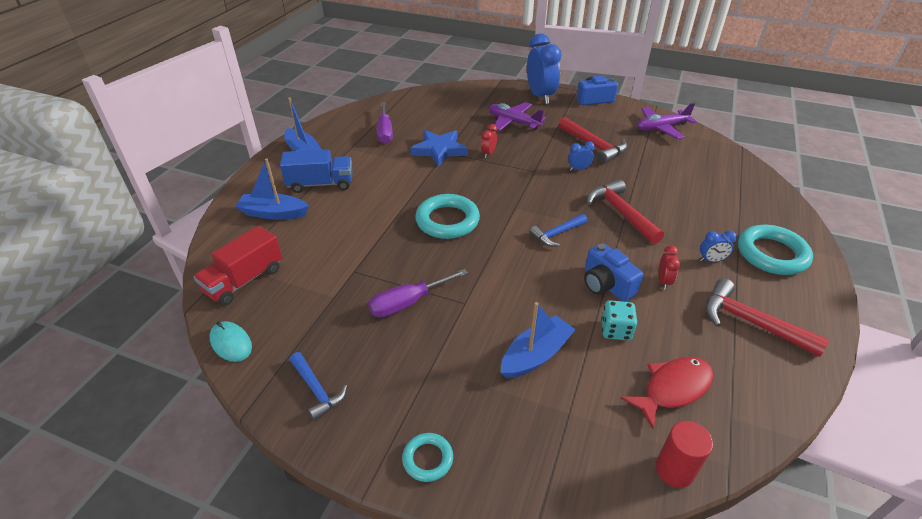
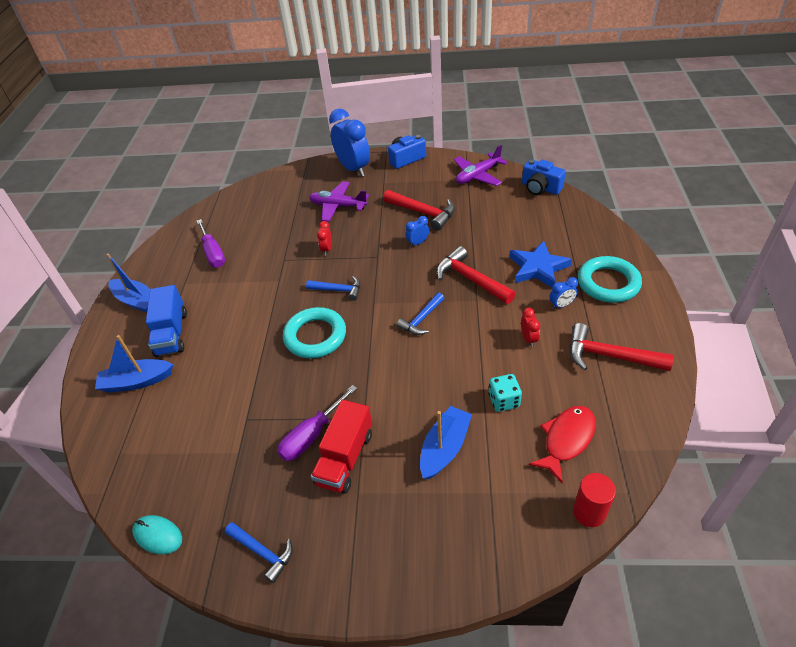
camera: 15 degrees left, 5 degrees up
red truck [193,226,283,306] -> red truck moved to [311,400,372,494]
blue truck [280,149,352,193] -> blue truck turned 105 degrees clockwise [146,285,187,357]
turquoise ring [402,433,453,482] -> none
blue star [410,130,468,167] -> blue star moved to [509,241,572,288]
blue camera [584,243,643,302] -> blue camera moved to [522,159,566,195]
none -> blue hammer [306,276,360,301]

